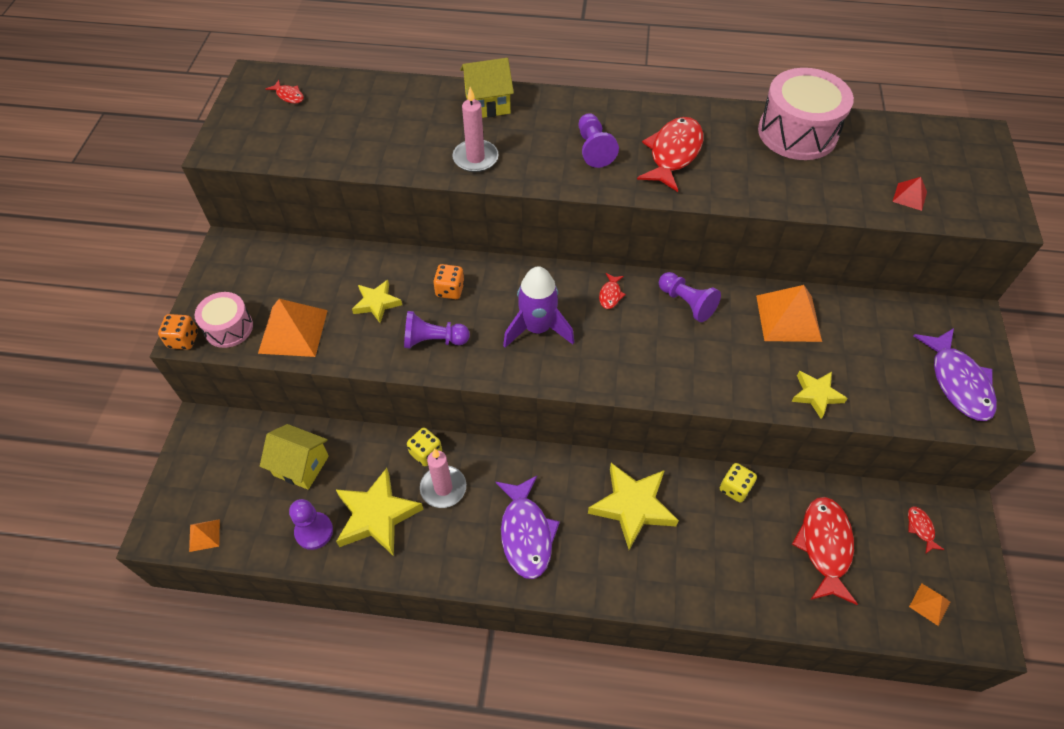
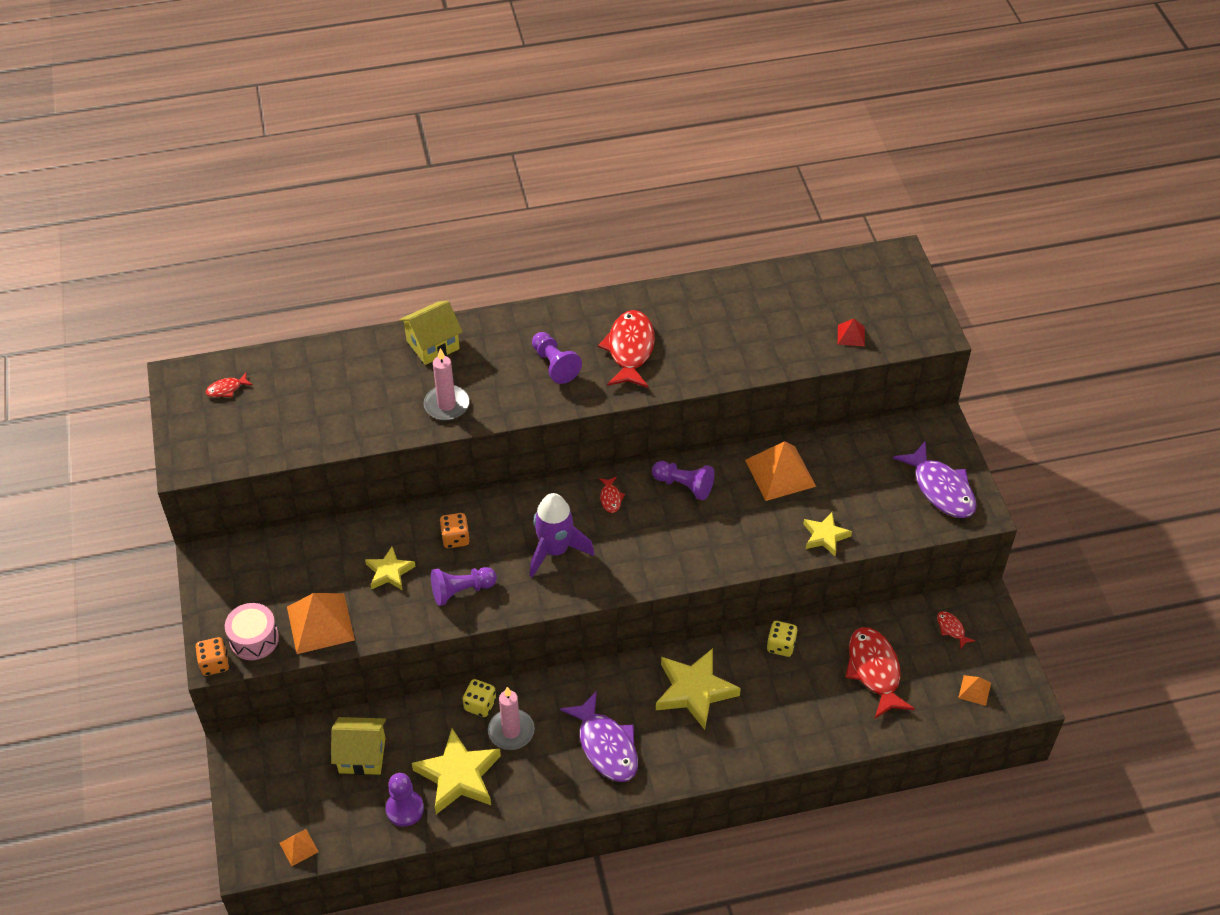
camera: 20 degrees left, 5 degrees down
red fish [266,80,304,104] -> red fish turned 135 degrees clockwise [206,373,253,397]
pink drum [758,68,854,160] -> none

